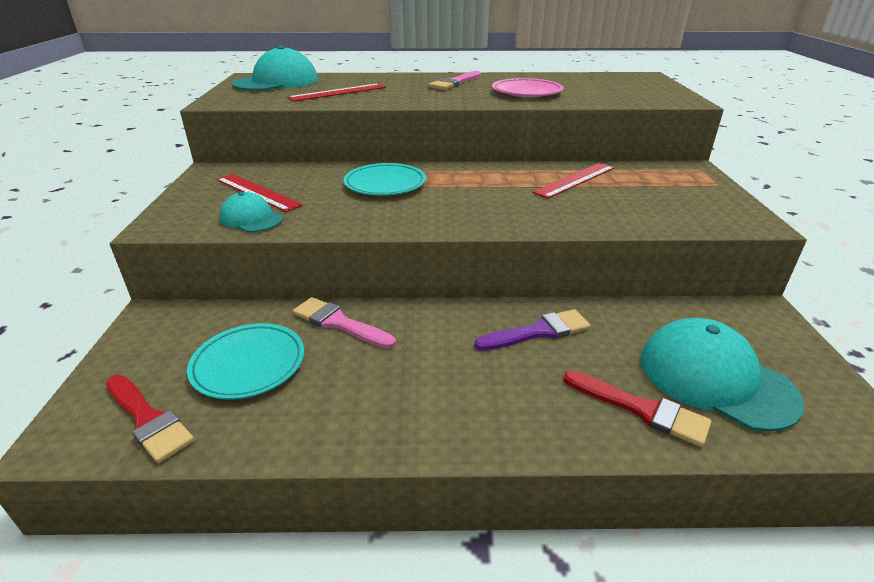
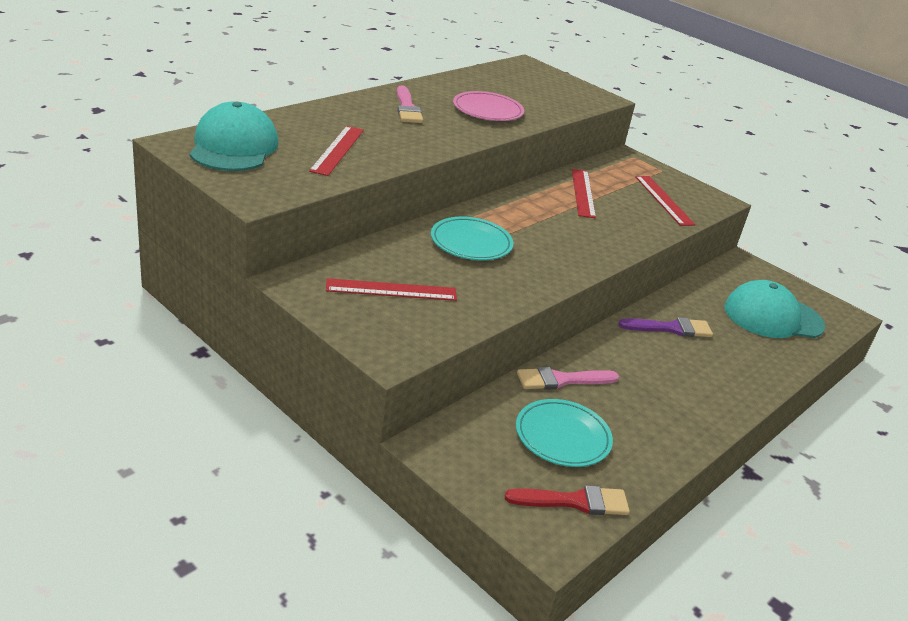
camera: 50 degrees left, 0 degrees up
turquoise cap [219,192,283,232] -> none
purple brush [474,309,591,351] -> purple brush turned 60 degrees clockwise [618,317,713,337]
red brush [563,371,712,447] -> none
none -> red ruler [635,176,696,226]

